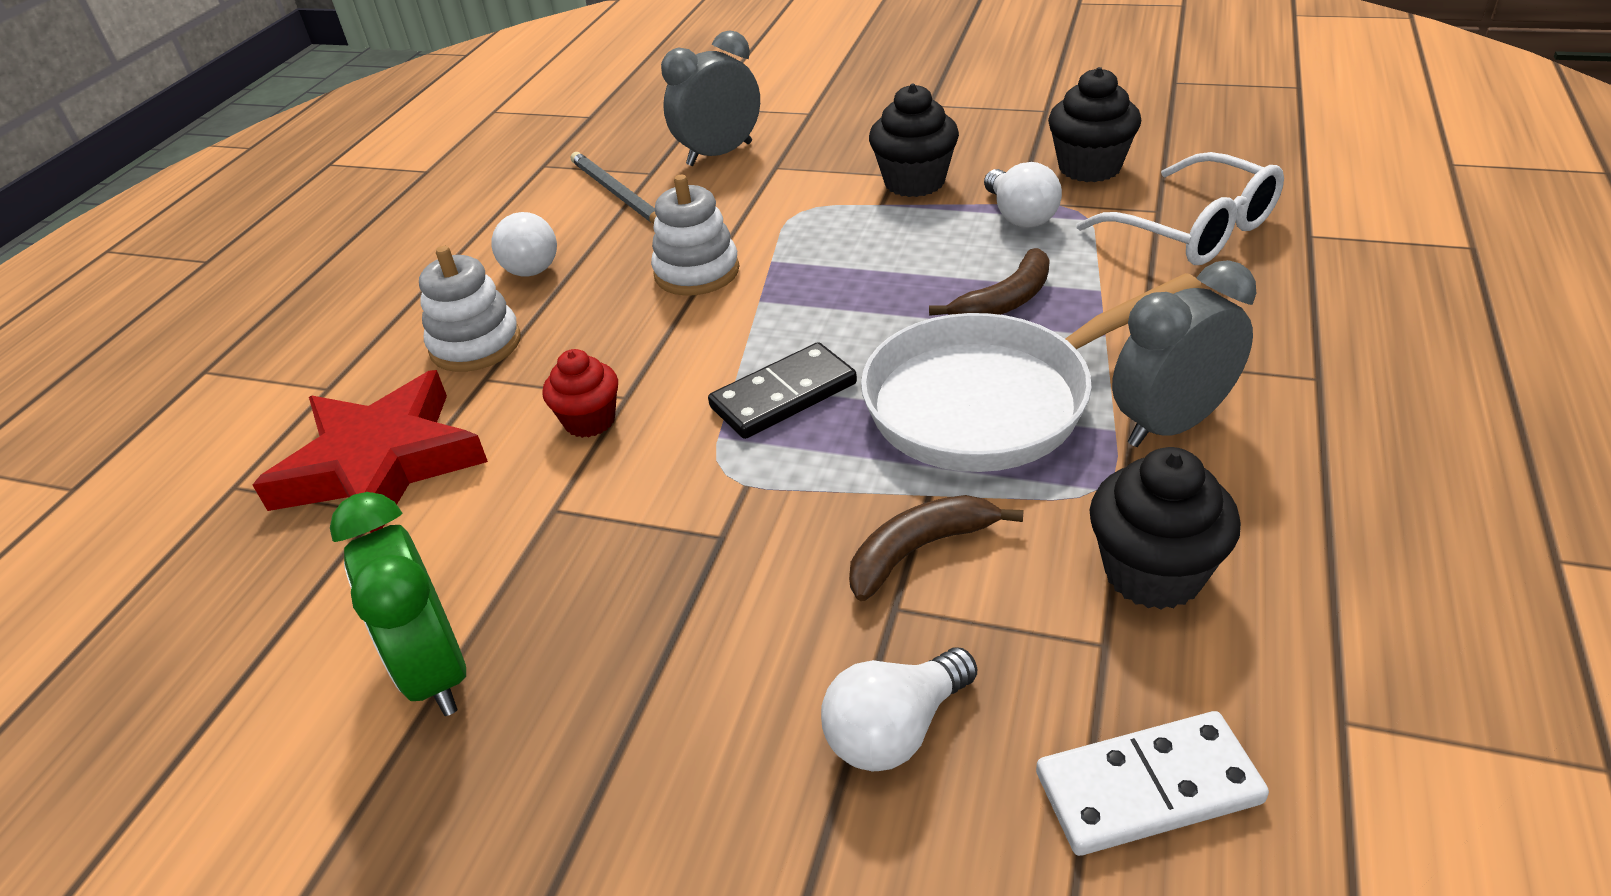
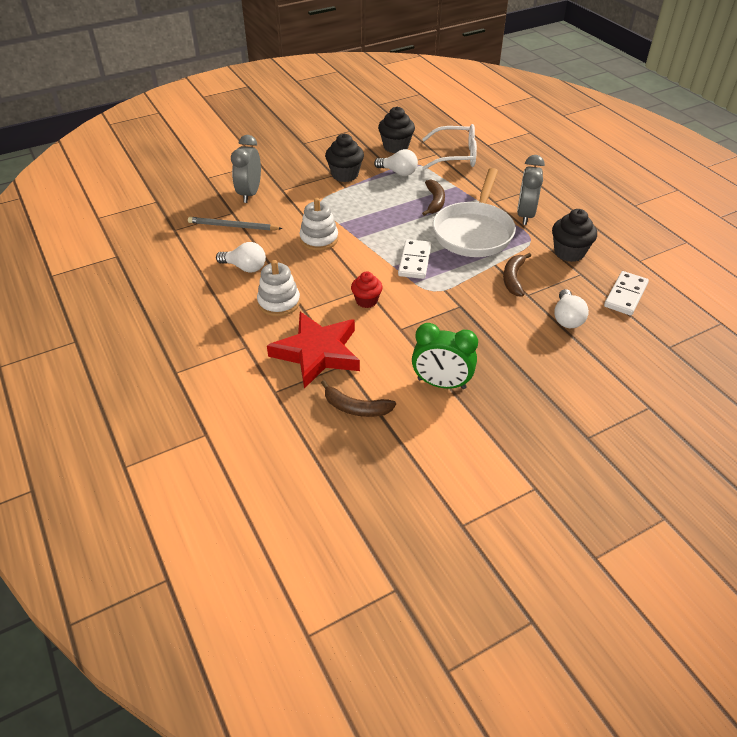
camera: 50 degrees left, 5 degrees up
black domino [708,342,857,439] -> white domino [398,239,431,279]
none -> brown banana [321,380,396,417]

